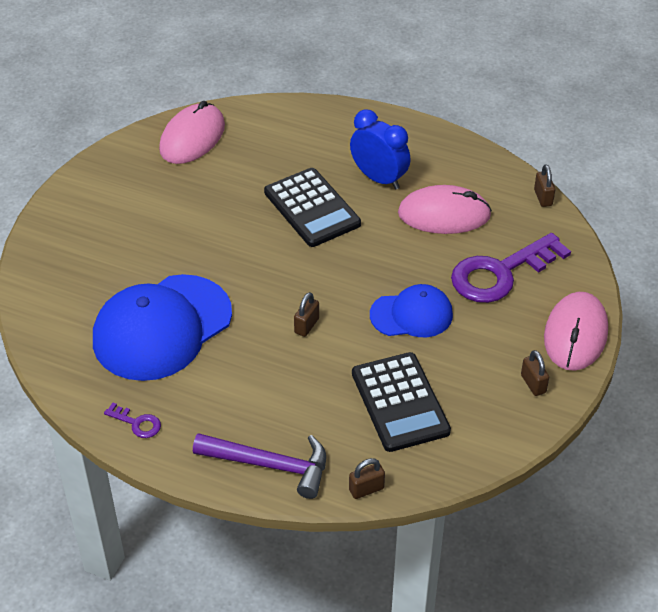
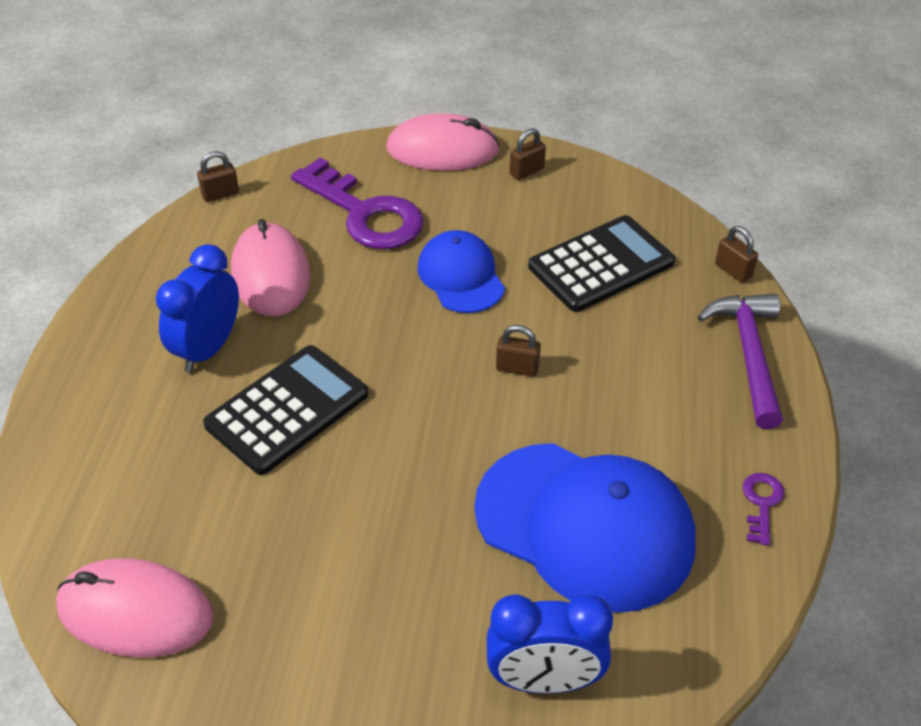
camera: 105 degrees left, 0 degrees up
none -> blue clock [487,594,613,694]

